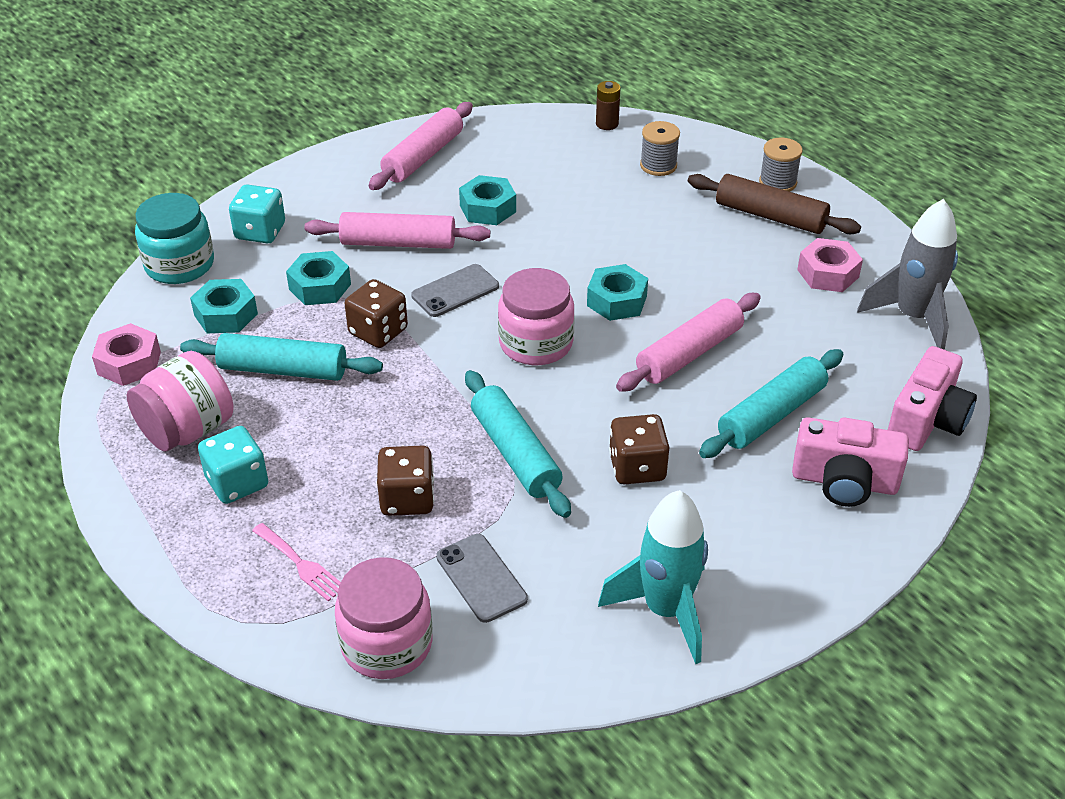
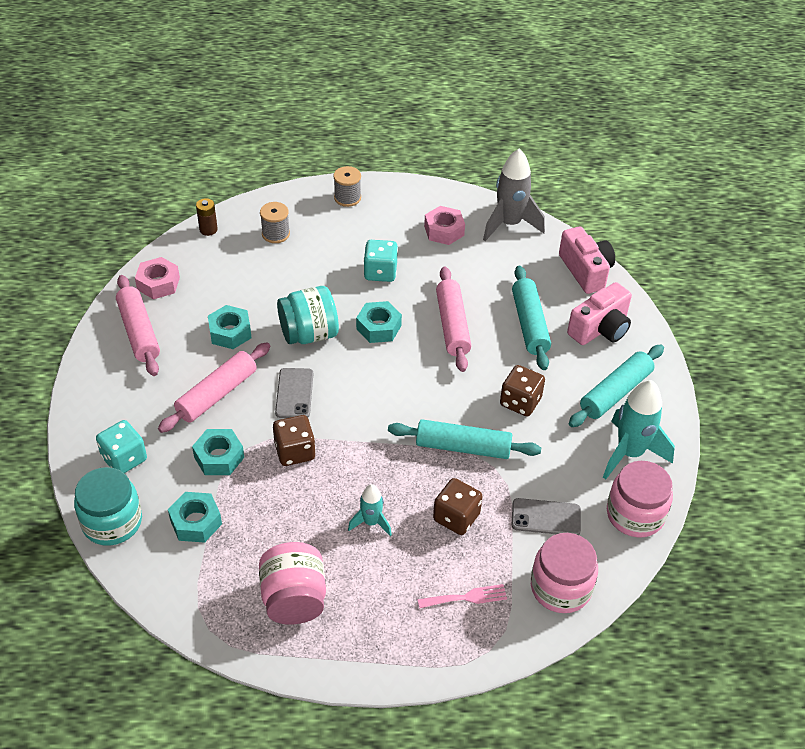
camera: 55 degrees left, 5 degrees up
pink nut [92,323,161,386] -> pink nut moved to [135,257,180,299]
turquoise rolling pin [180,333,383,381] -> turquoise rolling pin moved to [569,345,664,427]
turquoise dice [198,426,268,504] -> turquoise dice moved to [364,240,398,282]
pink jar [498,268,575,365] -> pink jar moved to [607,461,673,537]
brown rolling pin [688,174,861,234] -> none
none -> turquoise jar [277,286,339,344]
none -> turquoise rocket [348,484,392,536]

